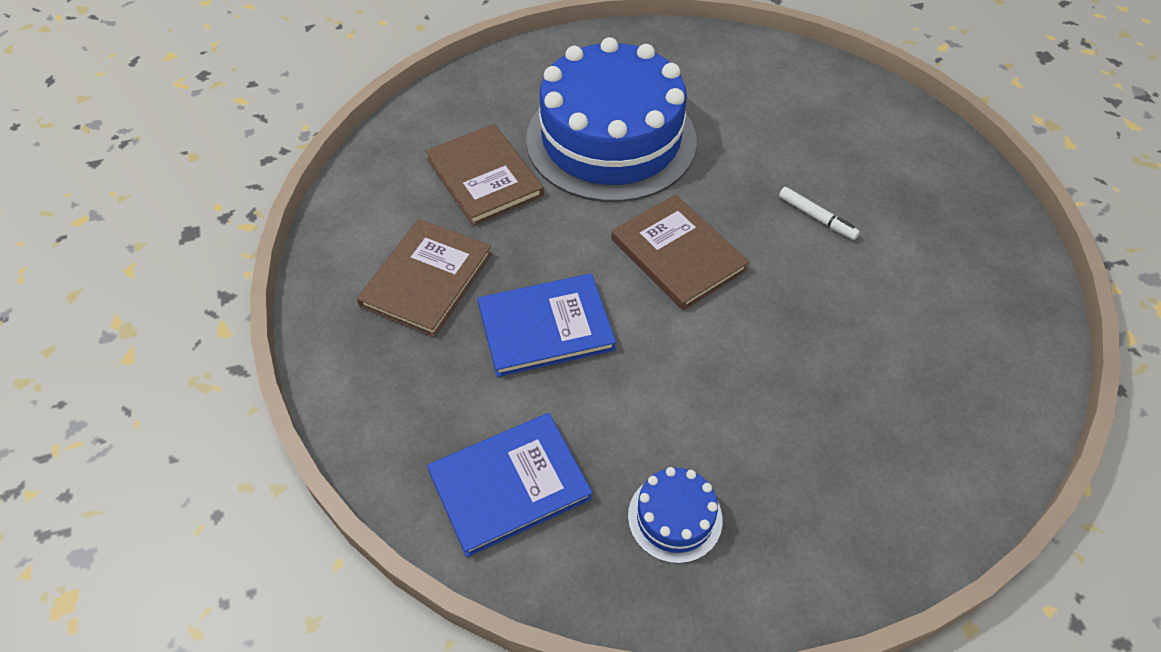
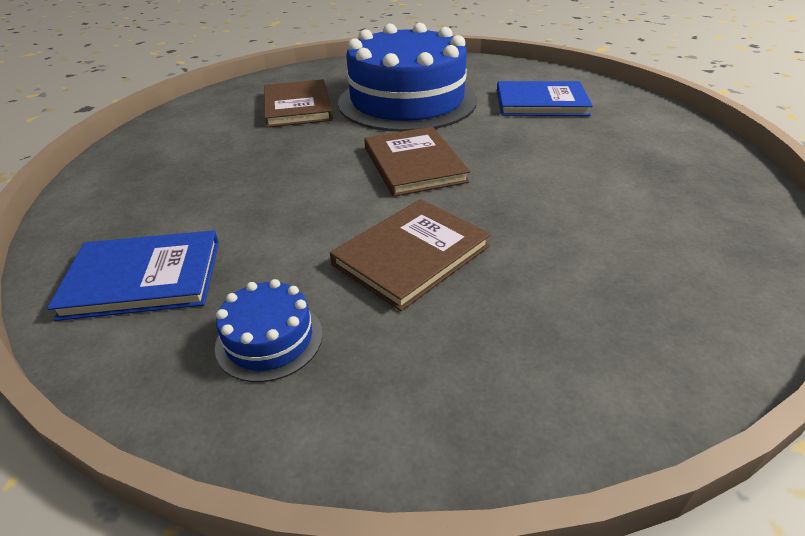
camera: 20 degrees right, 15 degrees down
brown book [357,219,492,337] -> brown book moved to [330,199,491,311]
blue book [478,274,616,377] -> blue book moved to [497,81,593,116]
white marker [779,187,860,240] -> none

